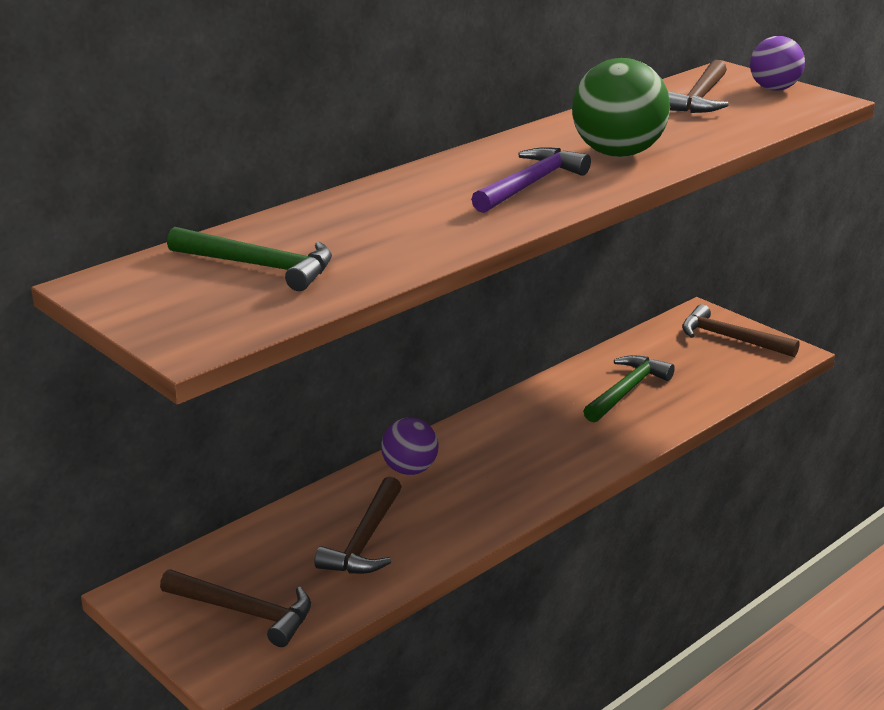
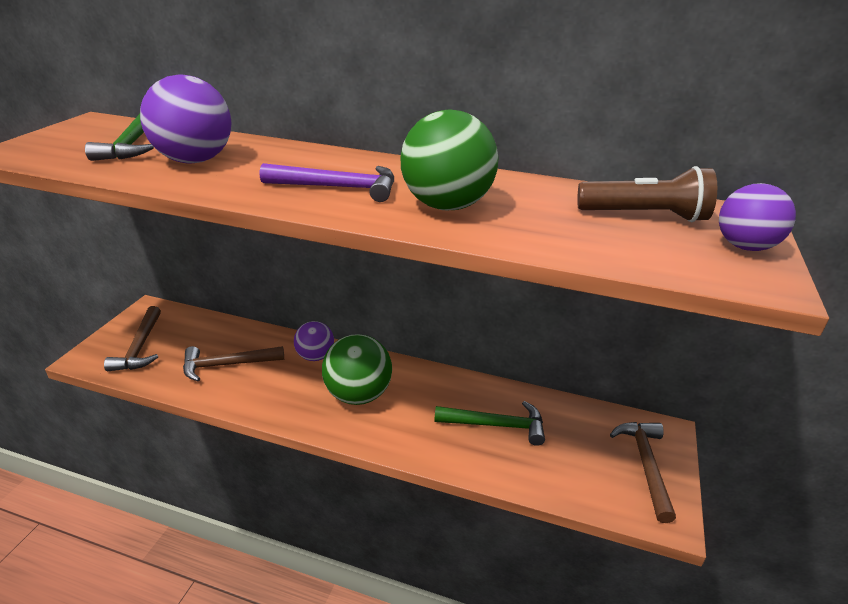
camera: 60 degrees right, 5 degrees up
brown hammer [668,60,729,113] -> brown flashlight [577,166,717,222]
none -> purple ball [140,75,232,163]
none -> green ball [322,334,392,405]

